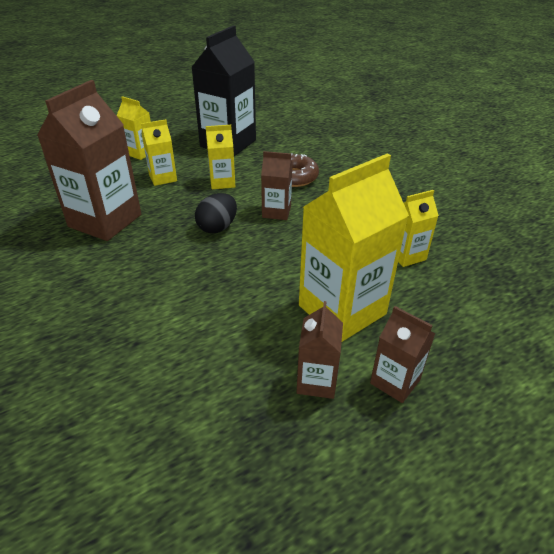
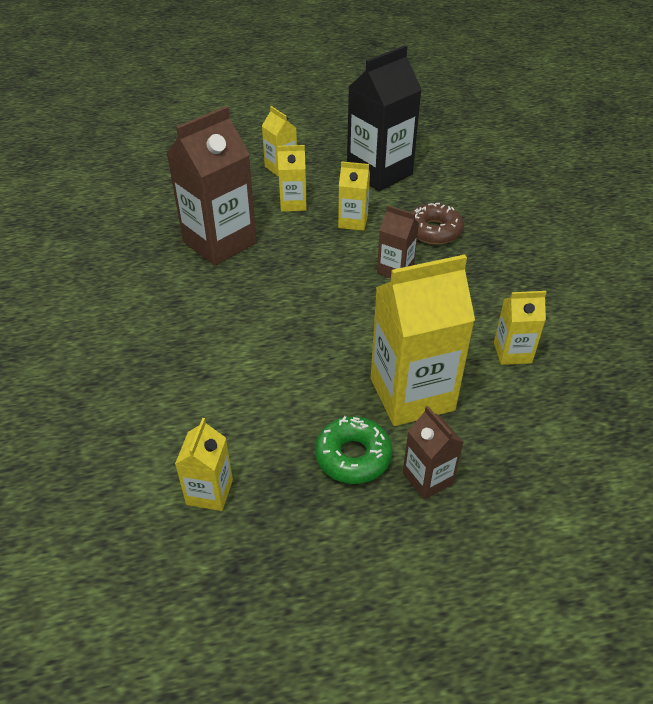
camera: 20 degrees right, 5 degrees up
black egg [195,193,237,233] -> none
brown carton [296,301,343,399] -> green donut [315,416,393,484]
none -> yellow carton [175,418,233,511]

